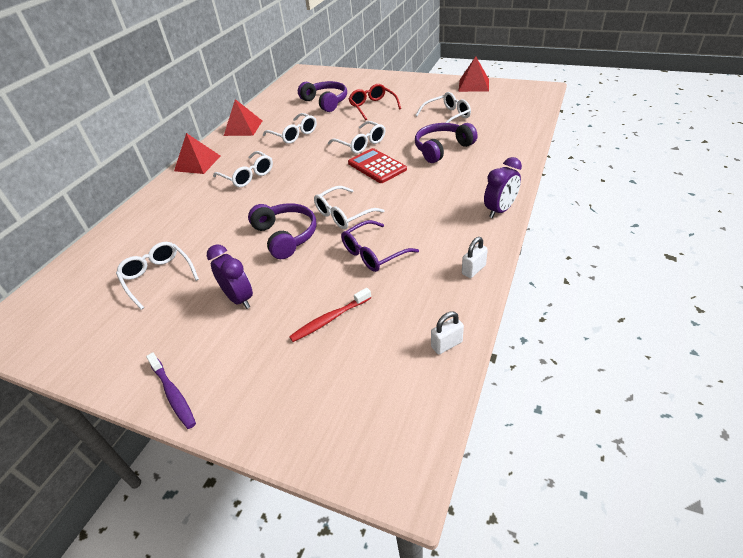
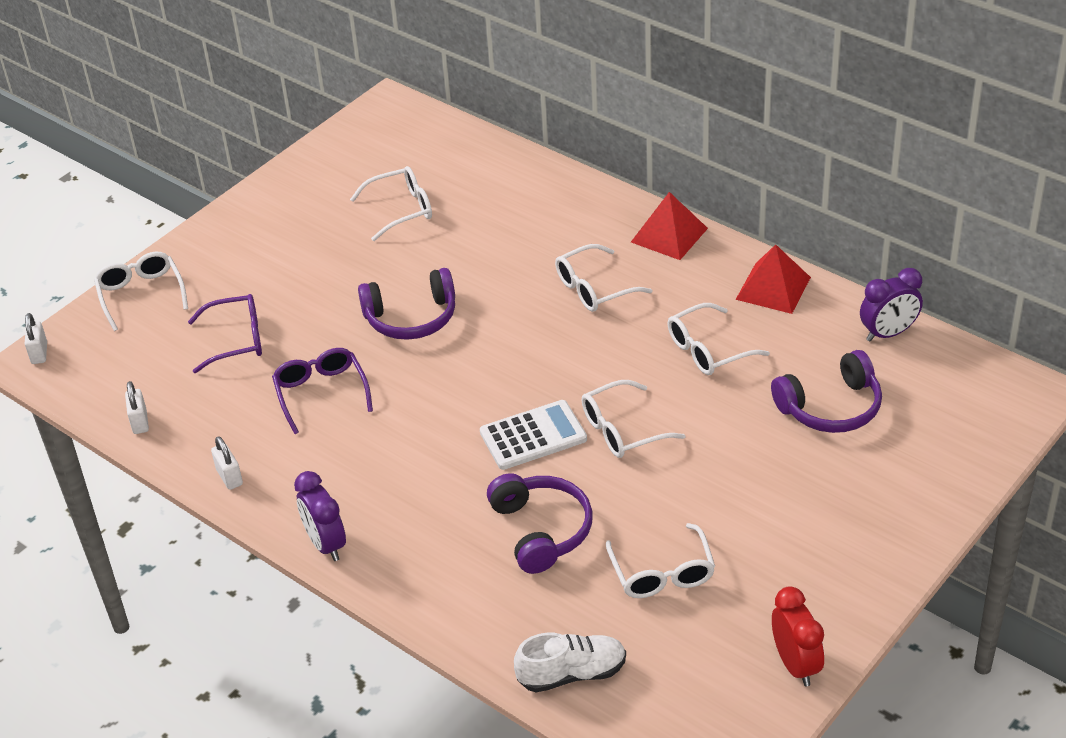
camera: 105 degrees right, 0 degrees up
purple toothbrush [146,352,196,429] -> none
purple clock [207,244,253,309] -> purple clock moved to [860,268,923,341]
red toothbrush [289,288,371,342] -> purple glasses [188,294,262,373]
white glasses [314,186,384,229] -> white glasses moved to [94,252,188,331]
red calculator [348,148,407,183] -> white calculator [480,400,587,470]
red glasses [349,84,401,120] -> none
red pyramid [458,56,489,92] -> red clock [772,586,824,686]
none -> white padlock [25,313,47,364]
none -> white shoe [514,633,626,692]

